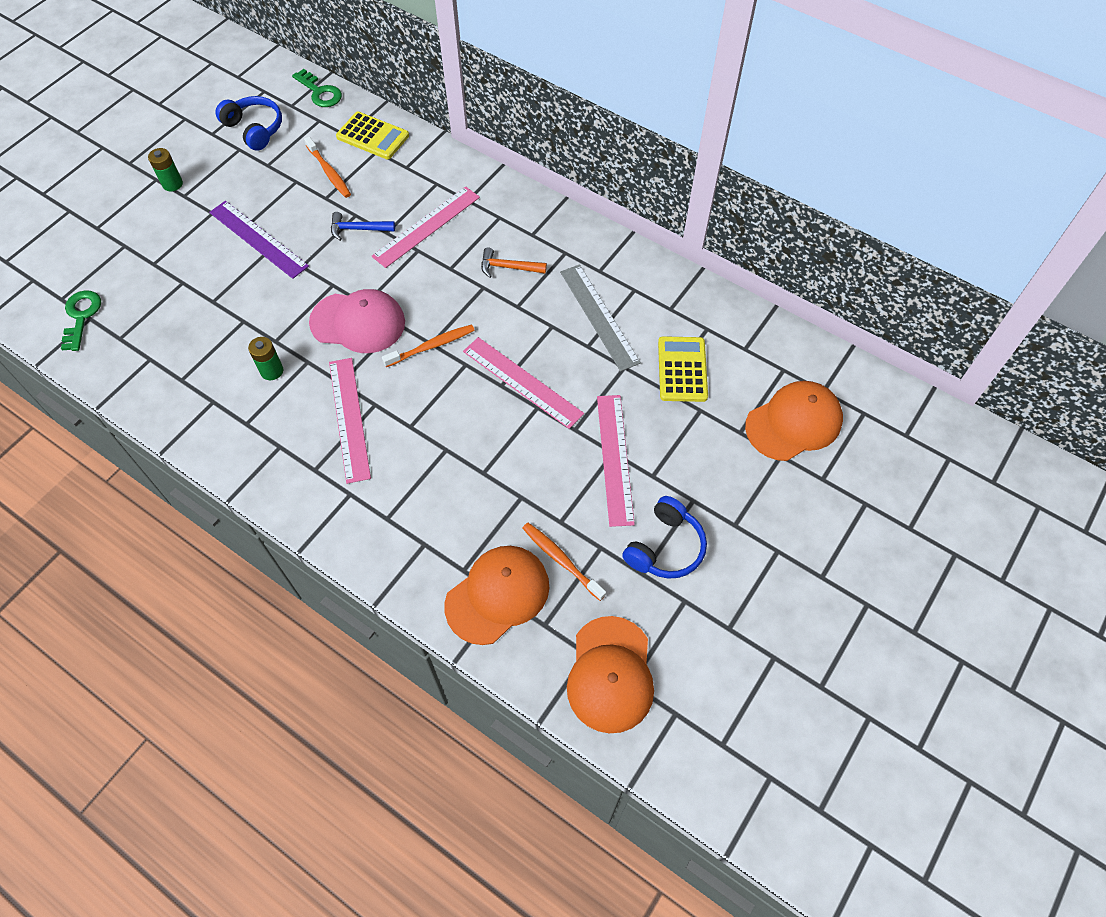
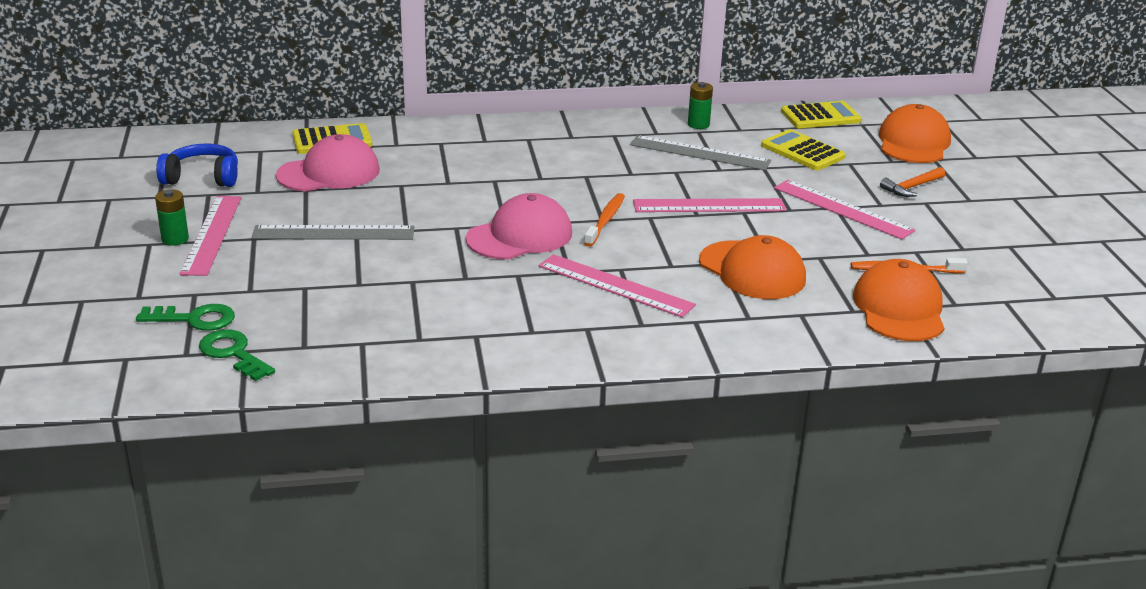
camera: 45 degrees left, 30 degrees down
purple ruler [209,201,309,279] -> grey ruler [251,225,414,240]
green battery [248,337,283,380] -> green battery moved to [688,82,713,129]
green key [292,69,342,107] -> green key moved to [136,304,235,331]
orange toothbrush [304,137,351,198] -> pink cap [276,134,380,192]
blue hammer [331,212,395,241] -> none
pink ruler [372,186,480,268] -> pink ruler moved to [180,196,241,276]
orange hammer [481,247,547,278] -> orange hammer moved to [880,167,945,197]
orange cap [567,616,654,733] -> orange cap moved to [699,235,806,299]
blue headphones [622,496,707,579] -> none
none -> yellow calculator [781,101,862,128]

